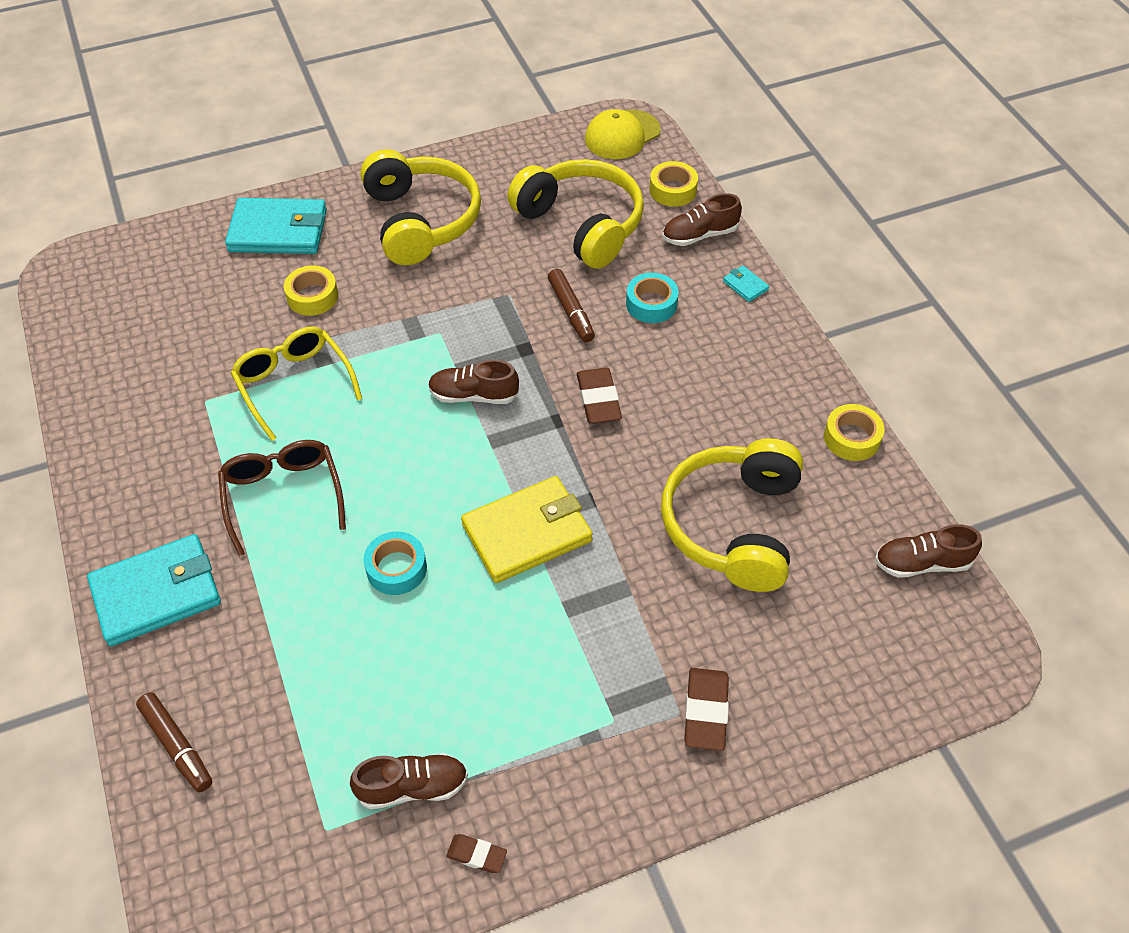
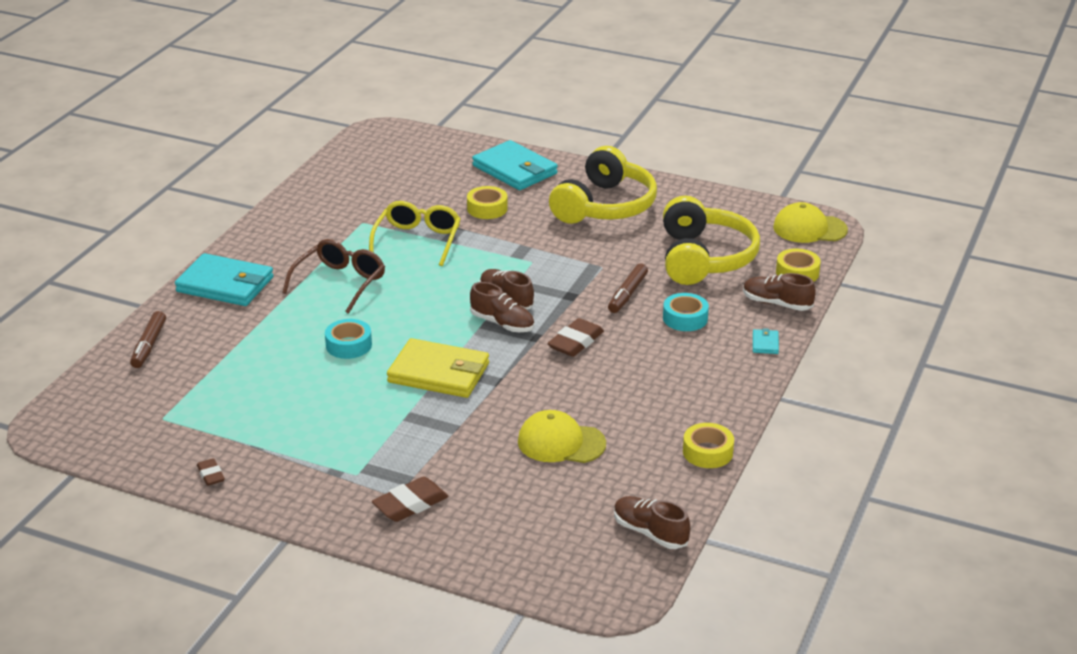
camera: 45 degrees right, 20 degrees down
brown shoe [350,753,468,809] -> brown shoe moved to [470,282,534,332]
yellow headphones [661,438,803,592] -> yellow cap [518,410,606,463]

